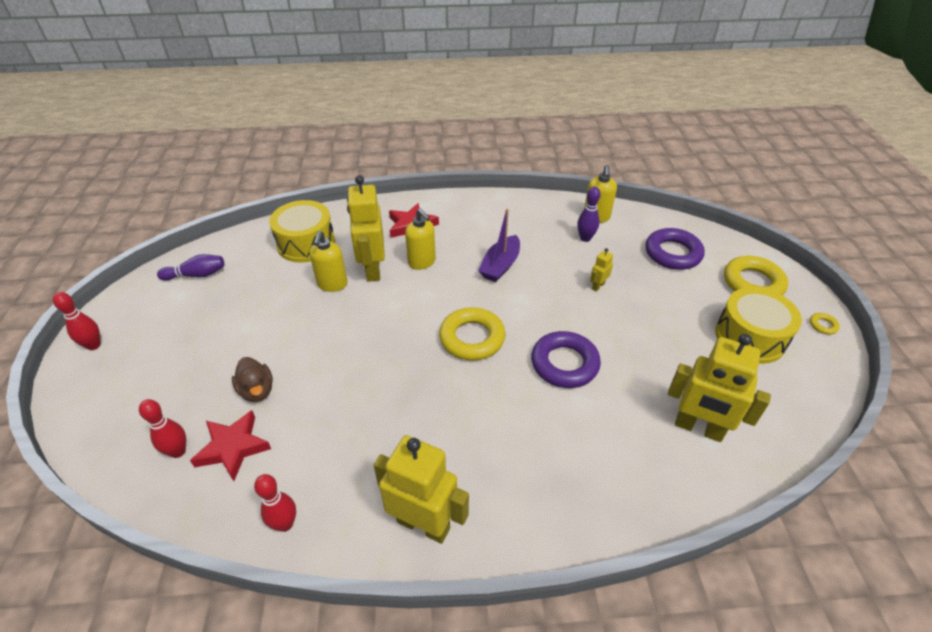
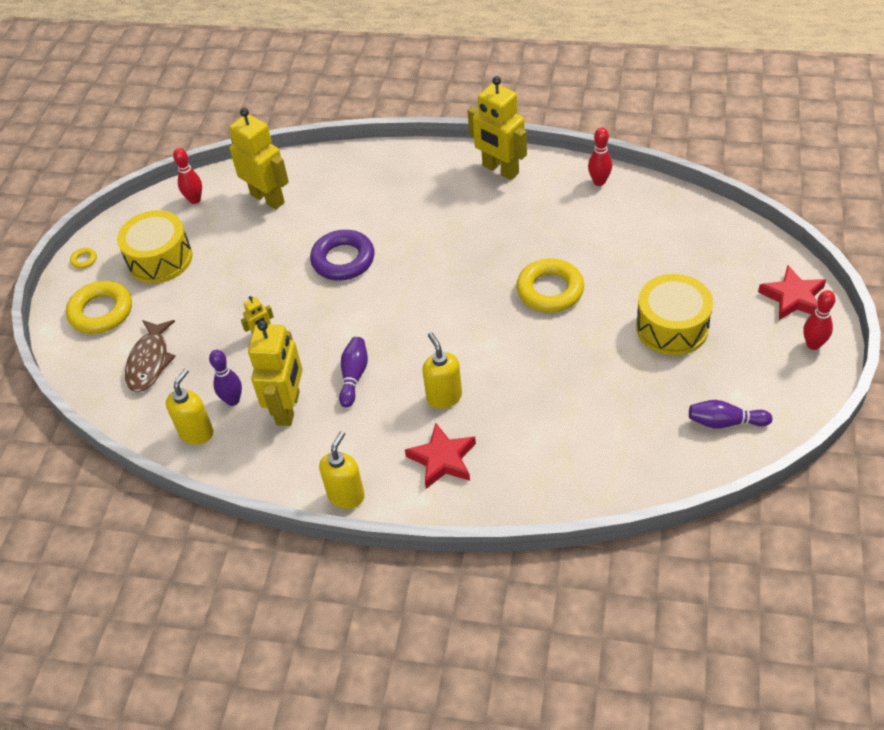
camera: 160 degrees left, 5 degrees up
red bowling pin [139,399,186,458] -> red bowling pin moved to [173,148,202,204]
red star [190,410,271,481] -> red star moved to [758,265,826,320]
brown duck [232,357,273,402] -> none
yellow drum [269,200,335,262] -> yellow drum moved to [636,274,713,355]
yellow soap dispenser [309,231,348,292] -> yellow soap dispenser moved to [319,431,365,509]
yellow robot [347,175,385,282] -> yellow robot moved to [248,320,302,426]
yellow ring [439,307,505,361] -> yellow ring moved to [516,259,584,313]
purple boat [478,209,520,282] -> purple bowling pin [339,337,368,408]
purple ring [645,228,705,270] -> brown fish [125,320,176,392]

